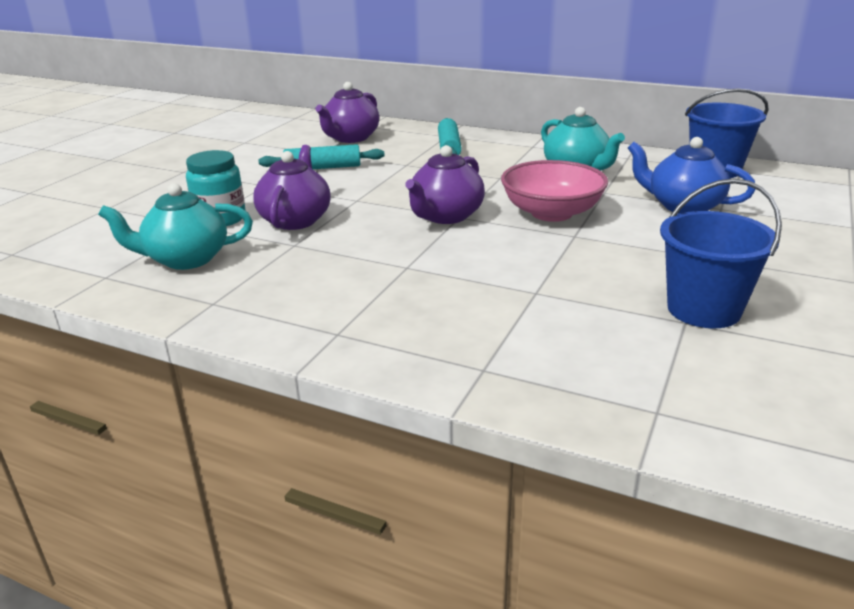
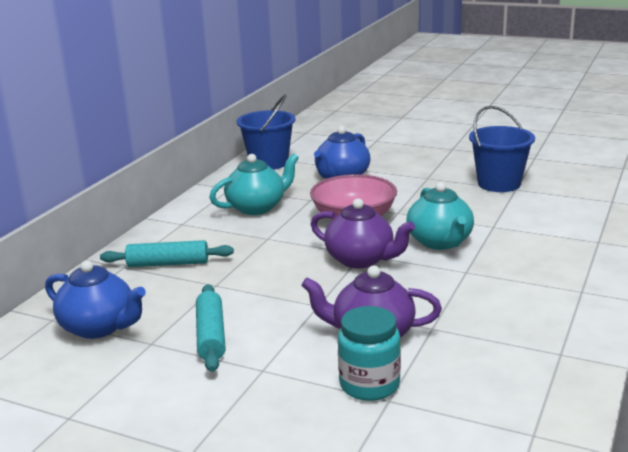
camera: 90 degrees left, 5 degrees down
turquoise teapot [98,183,253,270] -> turquoise teapot moved to [406,182,474,250]
purple teapot [316,82,379,143] -> blue teapot [45,260,146,339]

